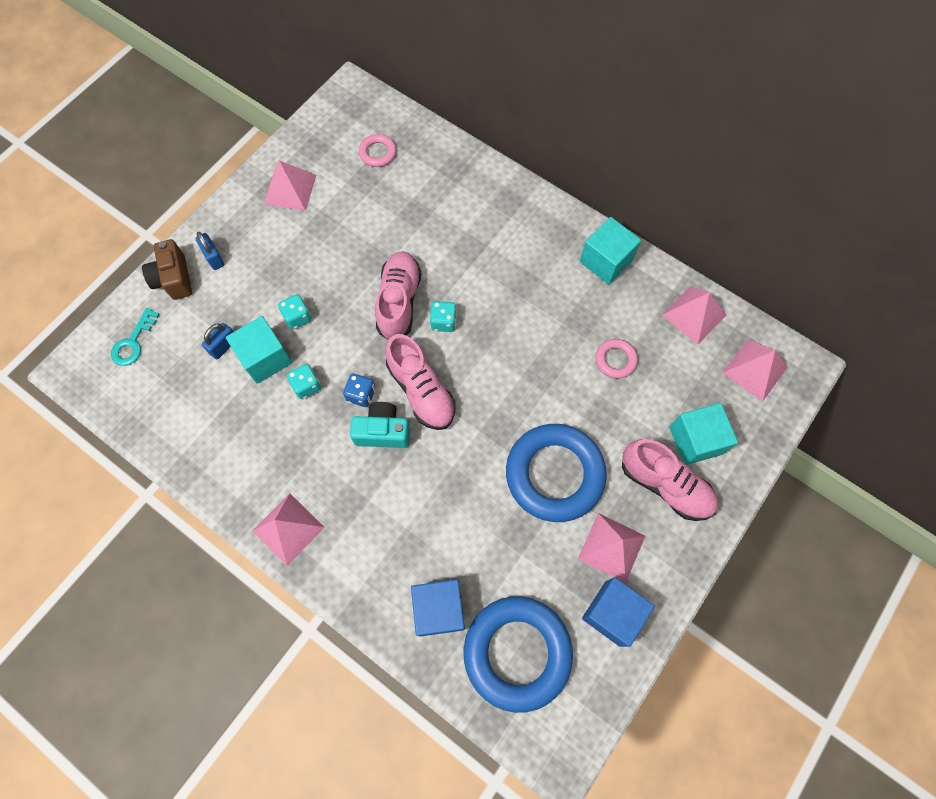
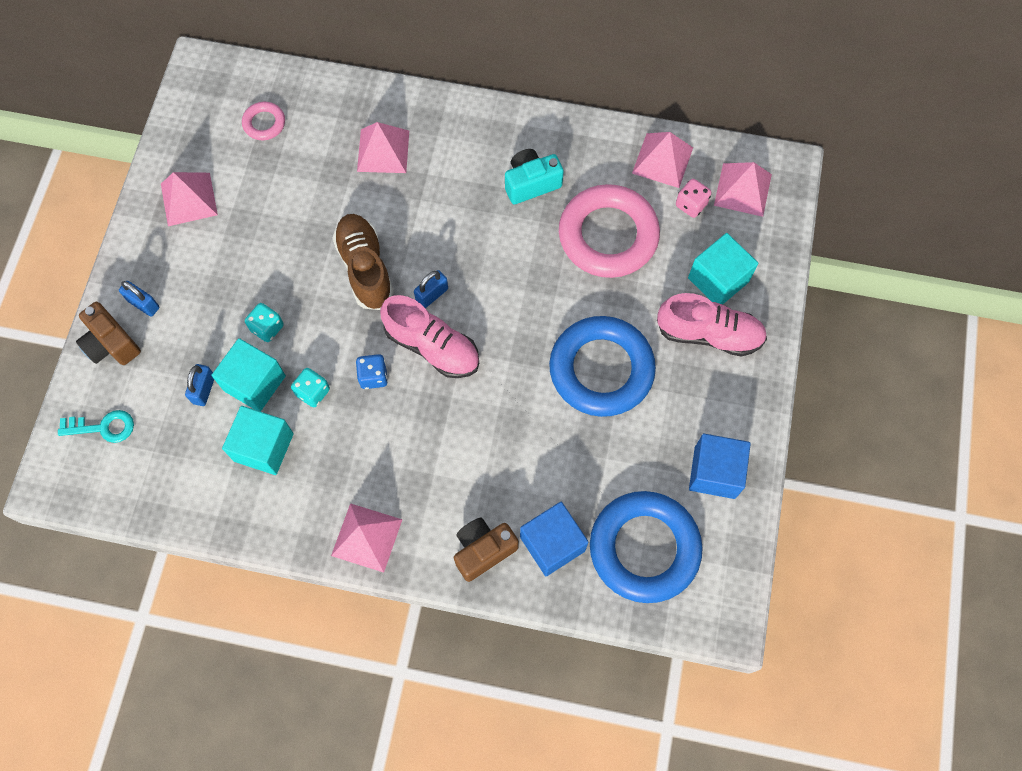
camera: 25 degrees left, 0 degrees up
turquoise key [111,308,160,366] -> turquoise key turned 90 degrees counterclockwise [58,410,134,443]
turquoise camera [350,402,410,448] -> turquoise camera moved to [505,149,564,204]
pink shoe [375,251,421,340] -> brown shoe [333,214,394,310]
turquoise dice [430,301,457,332] -> none
pink pyramid [578,513,645,583] -> pink pyramid moved to [357,122,409,173]
turquoise cube [580,217,641,285] -> turquoise cube moved to [222,406,294,475]
pink ring [595,339,638,378] -> pink ring [559,184,660,278], size x2.23
none -> blue padlock [414,270,448,308]
none -> brown camera [454,518,519,582]
none -> pink dice [676,179,712,218]

